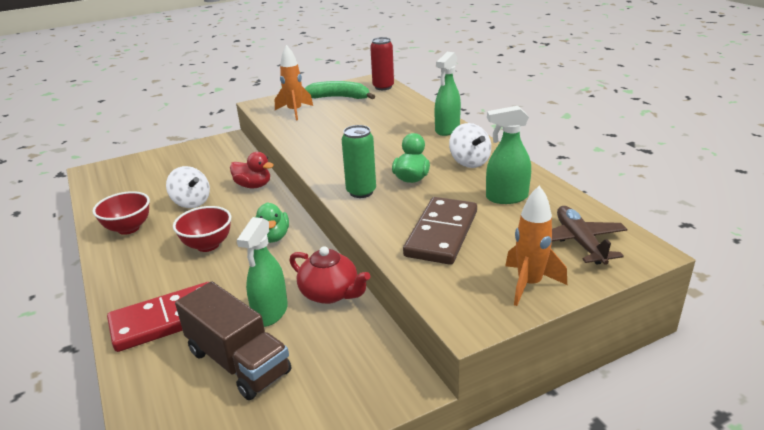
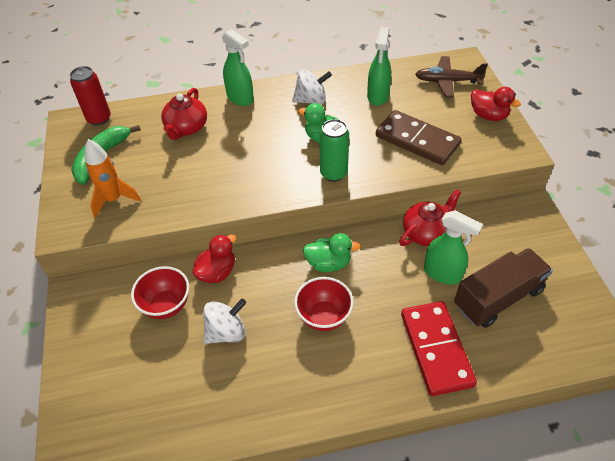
camera: 75 degrees left, 20 degrees up
red bowl [93,191,150,235] -> red bowl moved to [131,266,189,319]
orange rocket [505,185,567,306] -> red duck [471,87,521,121]
none -> red teapot [161,88,207,140]

